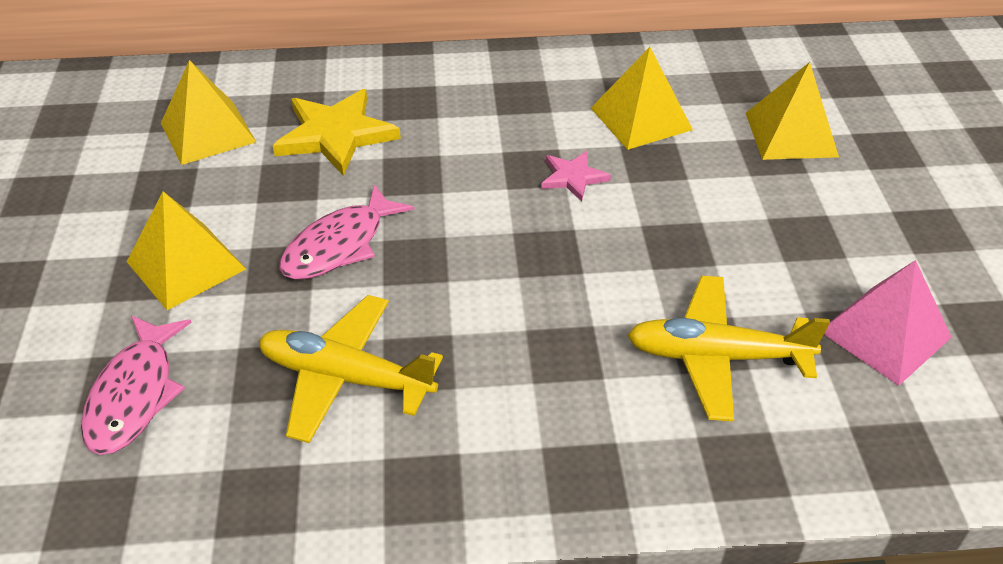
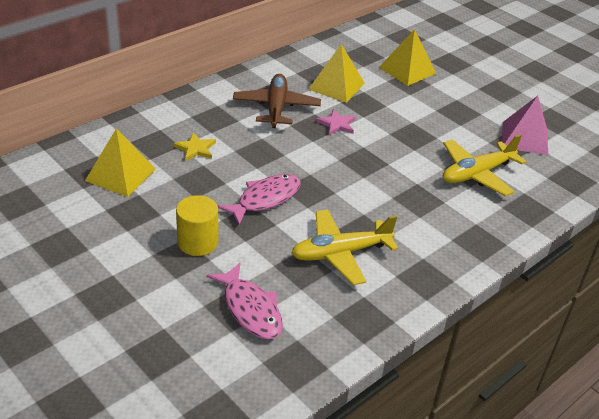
camera: 40 degrees left, 5 degrees down
yellow pyramid [127,191,246,310] -> yellow cylinder [176,195,218,256]
yellow star [272,89,401,176] -> yellow star [174,133,216,161], size x0.54
pink fish [279,184,414,280] -> pink fish turned 135 degrees counterclockwise [217,174,301,225]
none -> brown plane [233,74,321,128]

